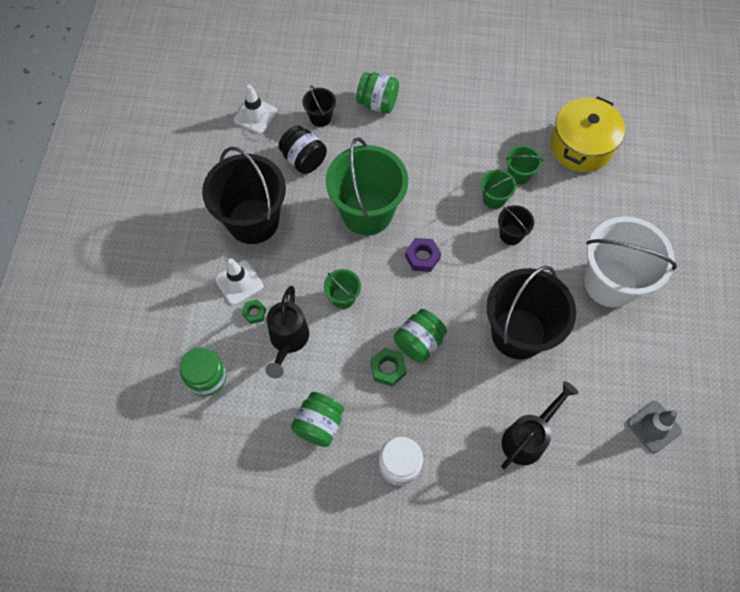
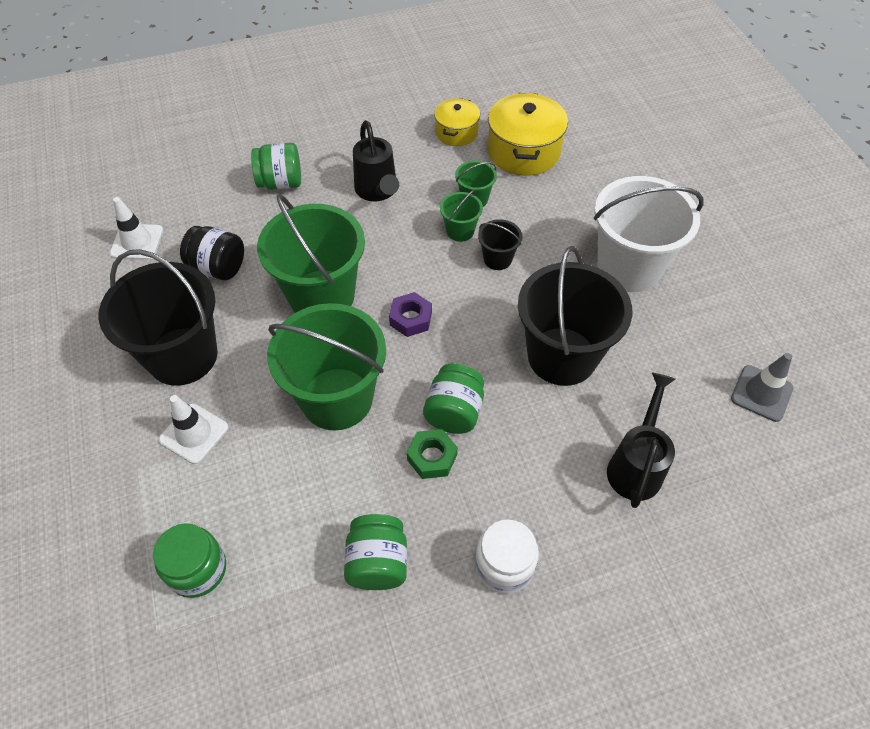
camera: 25 degrees left, 10 degrees down
green nut [242,300,266,324] -> none
black watering can [265,286,309,378] -> black watering can moved to [353,120,399,201]
black bucket [302,85,336,127] -> none
green bucket [324,269,361,309] -> green bucket [267,303,386,431], size x2.22
none -> yellow pot [434,98,480,146]

